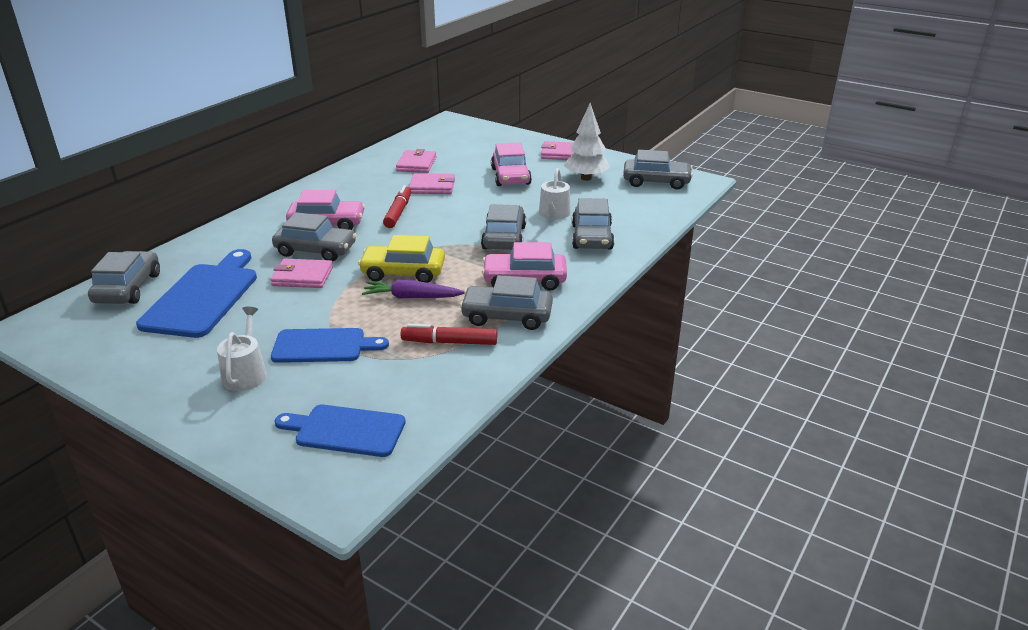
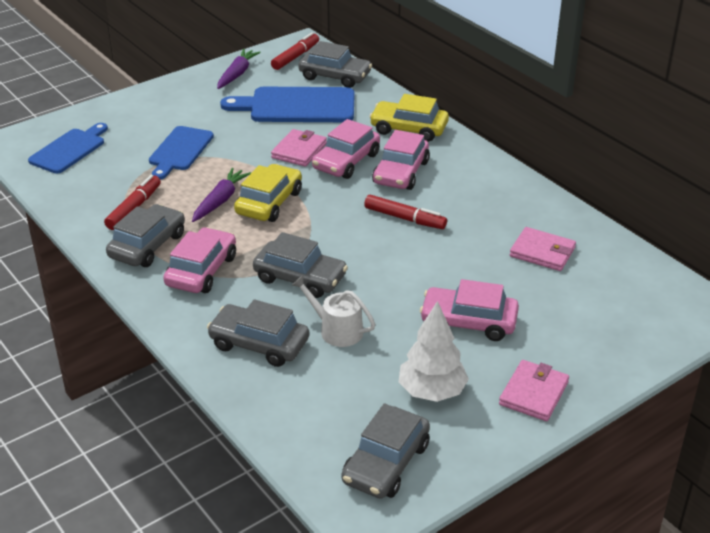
camera: 110 degrees right, 5 degrees up
blue cutting board [136,249,257,338] -> blue cutting board turned 150 degrees clockwise [220,87,354,122]
white watering can [217,307,267,391] -> none
grey car [272,212,356,262] -> pink car [312,119,380,179]
pink wallet [409,173,455,194] -> none
none -> purple carrot [217,49,261,89]
none -> red marker [271,32,319,70]
none -> yellow car [369,94,449,142]

